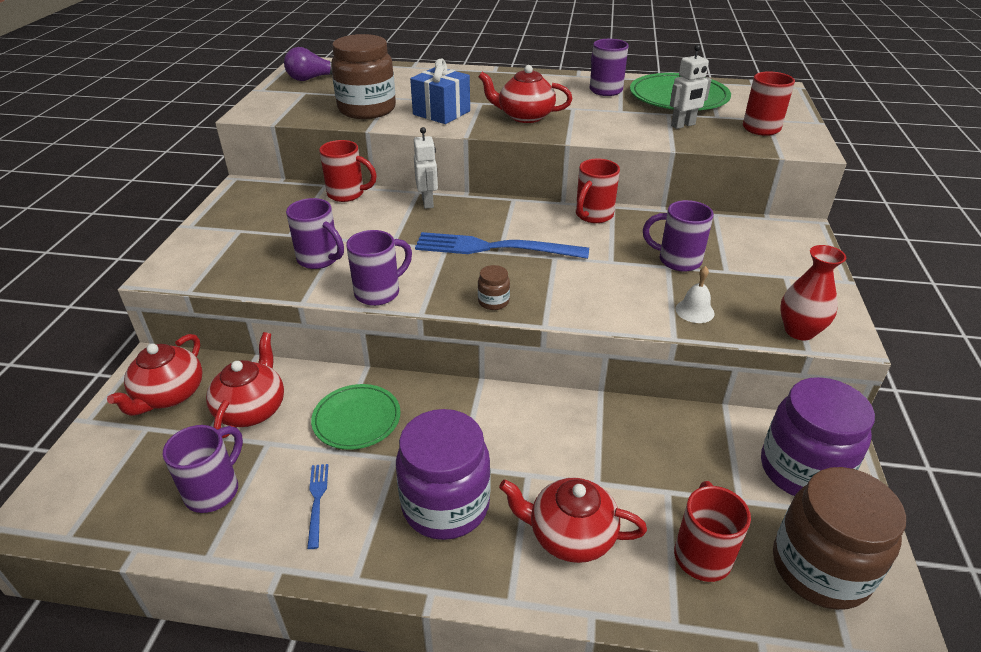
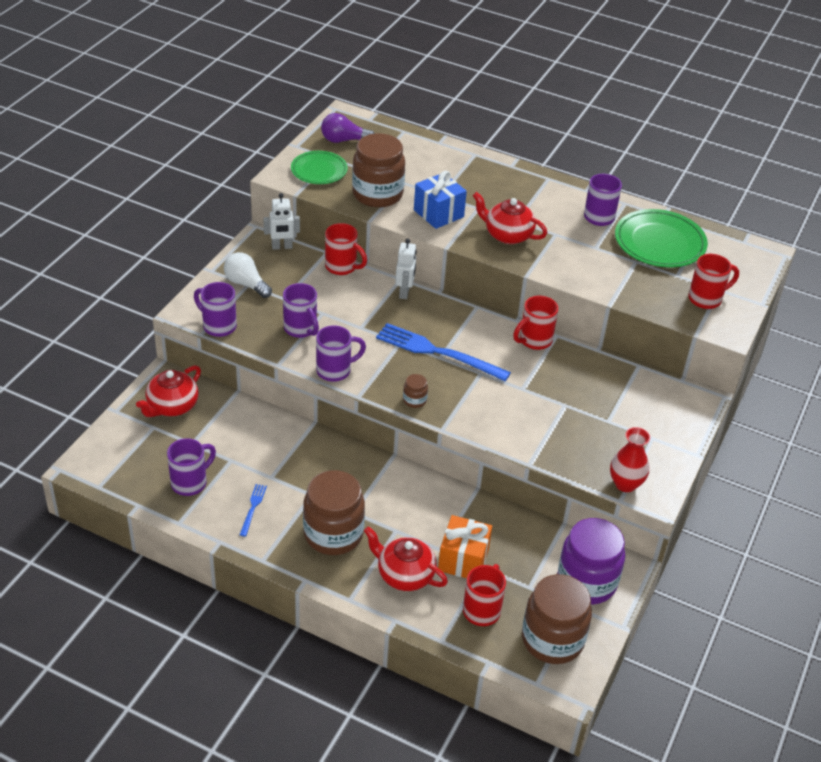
camera: 15 degrees right, 5 degrees up
red teapot [206,332,284,438] -> none
green plate [311,384,401,450] -> green plate moved to [291,151,348,184]
purple jar [396,409,491,540] -> brown jar [303,470,365,555]
purple mug [643,200,714,272] -> purple mug moved to [194,282,237,337]
white robot [670,45,712,129] -> white robot moved to [263,193,300,250]
white bell [675,266,714,323] -> none
none -> white light bulb [224,252,272,298]
none -> orange gift [438,515,492,578]

